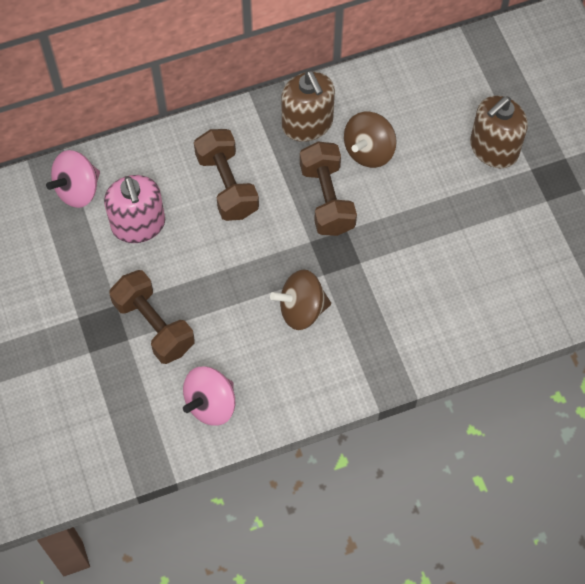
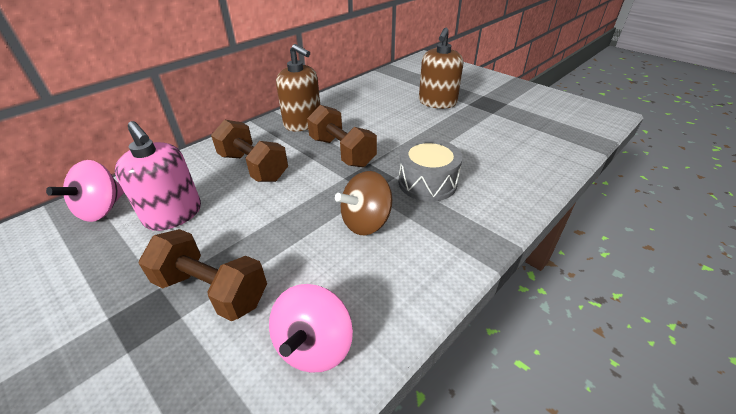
camera: 25 degrees left, 25 degrees down
brown spinning top [344,112,397,168] -> none
none -> grey drum [398,138,463,202]

